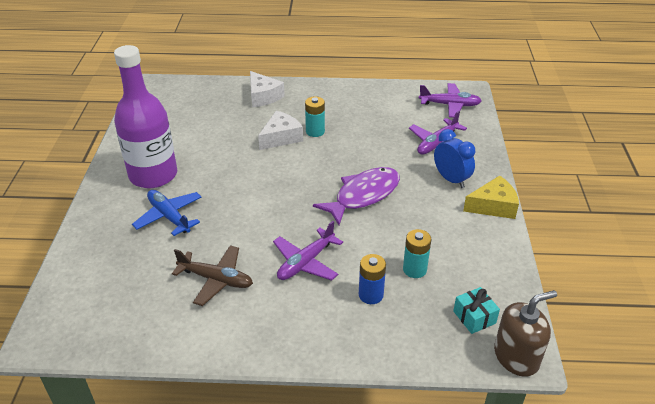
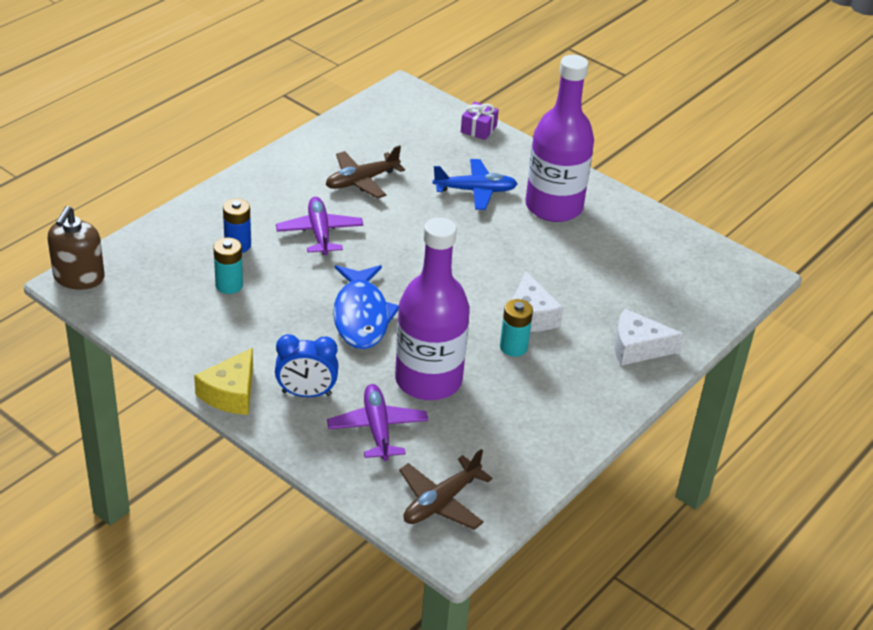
camera: 125 degrees right, 0 degrees up
purple fish [313,167,400,225] -> blue fish [333,265,399,349]
purple plane [419,83,482,118] -> brown plane [399,449,493,530]
turquoise gift [453,287,500,334] -> none
none -> purple bottle [395,217,470,400]
none -> purple gift [461,101,499,140]

